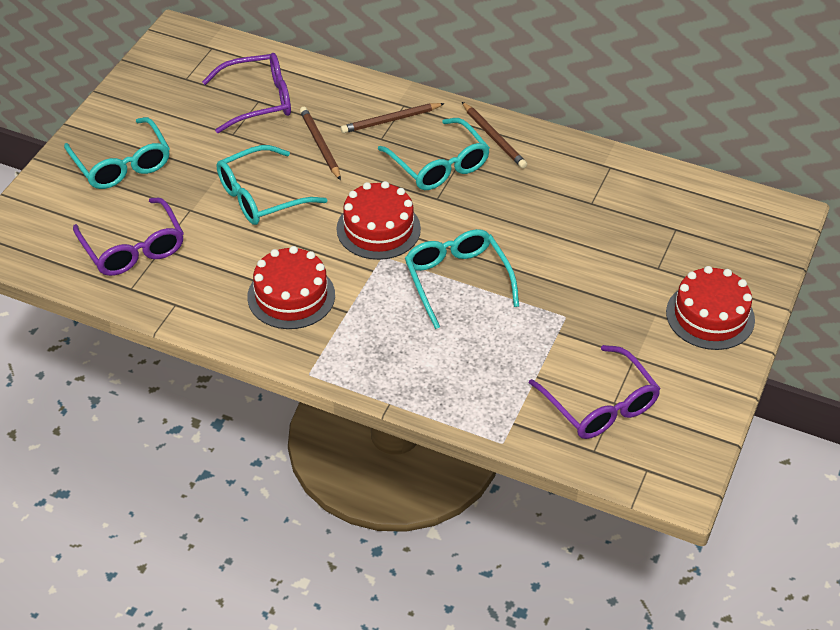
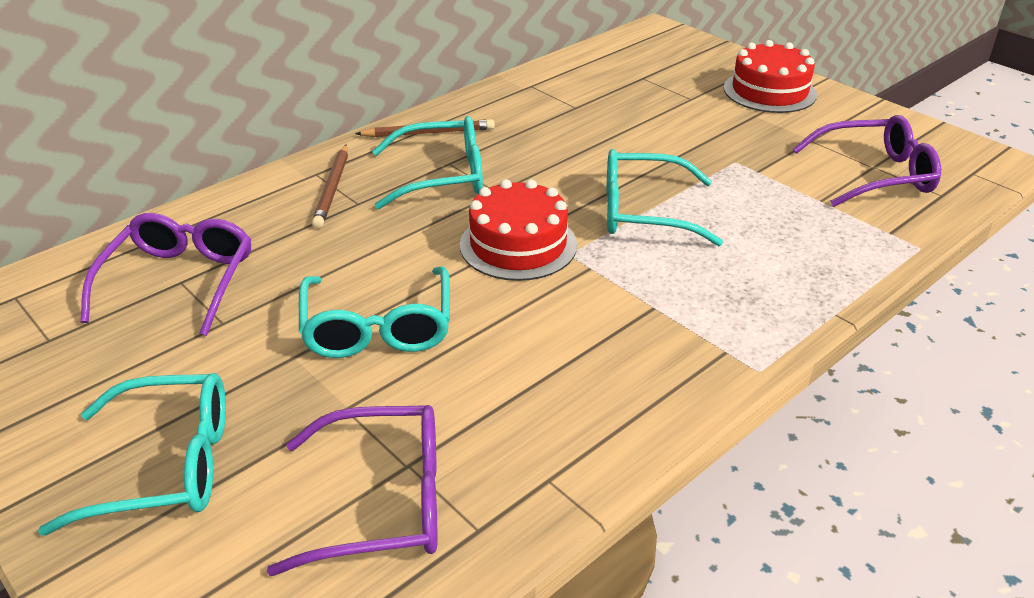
camera: 65 degrees left, 10 degrees down
red cake [247,246,335,329] -> none
brown pencil [300,107,341,180] -> none

